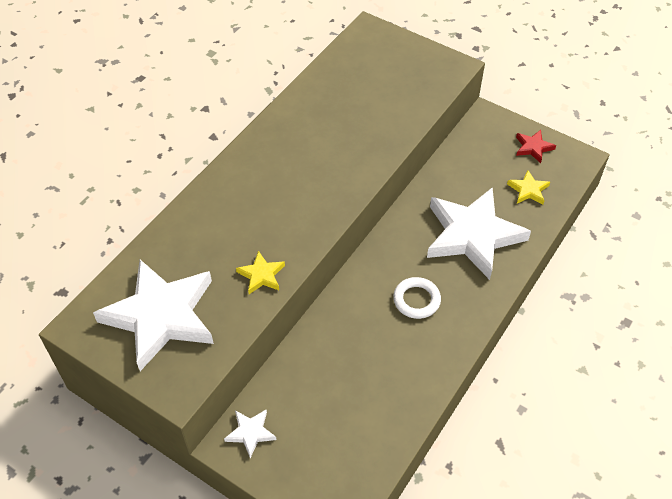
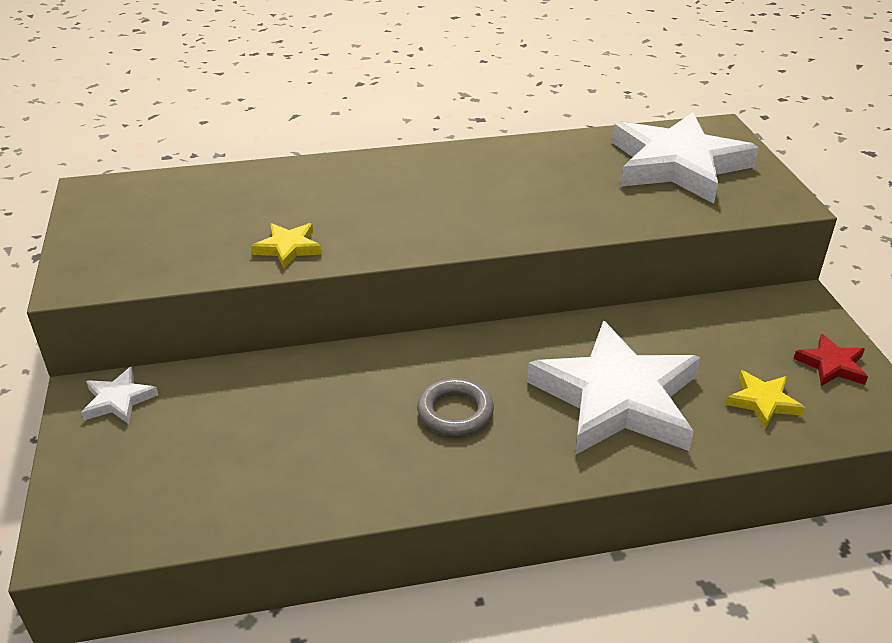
camera: 45 degrees right, 15 degrees down
white star [93,260,214,371] -> white star moved to [612,113,759,204]
white ring [393,277,441,319] -> grey ring [417,378,494,436]

